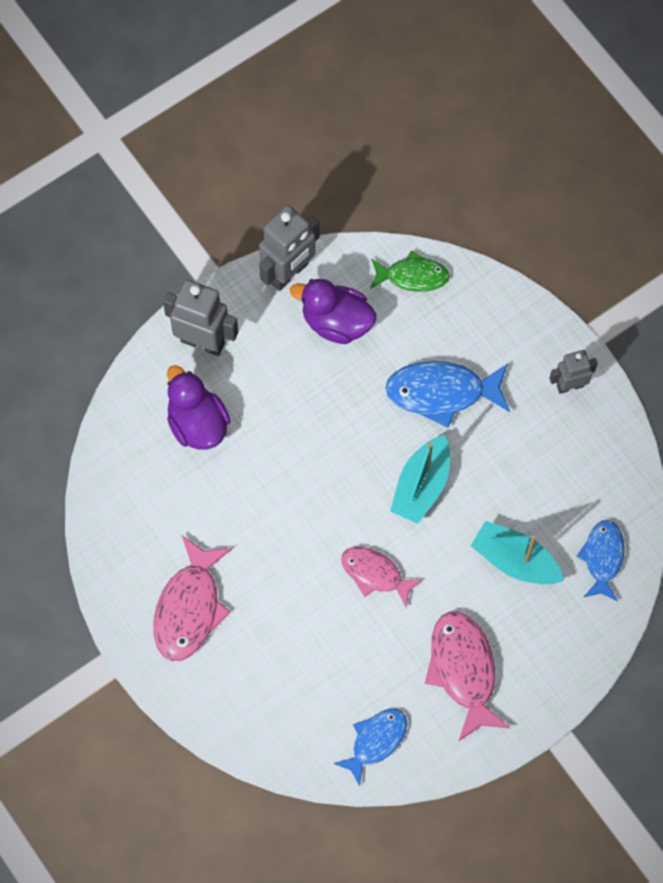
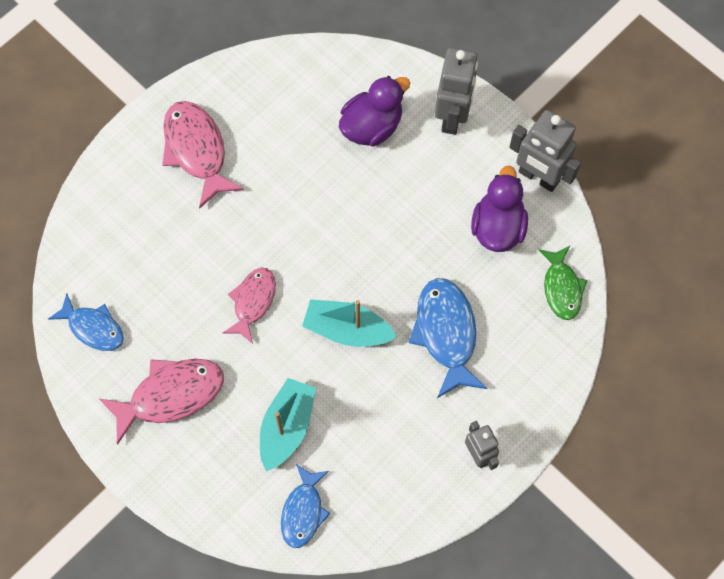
camera: 80 degrees right, 0 degrees up
pink fish [153,536,232,661] -> pink fish turned 60 degrees clockwise [162,101,244,209]
blue fish [577,520,624,602] -> blue fish turned 105 degrees clockwise [281,464,330,548]

